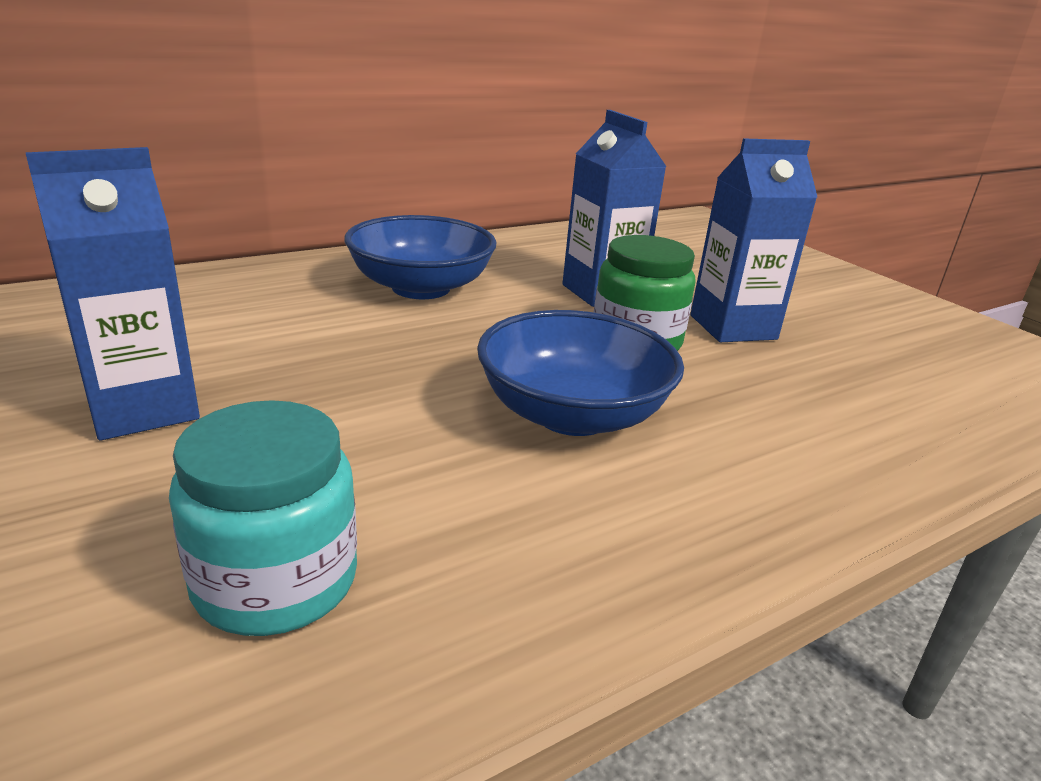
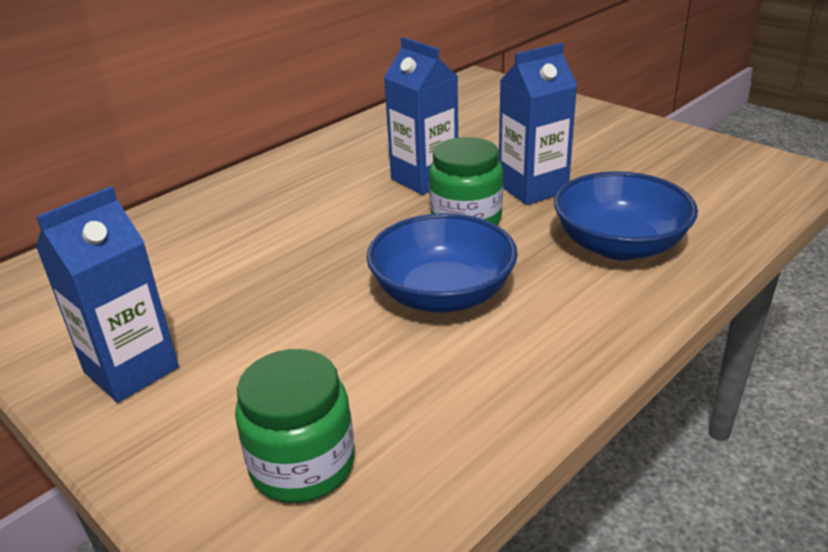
camera: 10 degrees left, 5 degrees up
turquoise jar [169,400,357,636] -> green jar [235,349,355,503]
blue bowl [344,215,497,299] -> blue bowl moved to [554,171,698,260]

